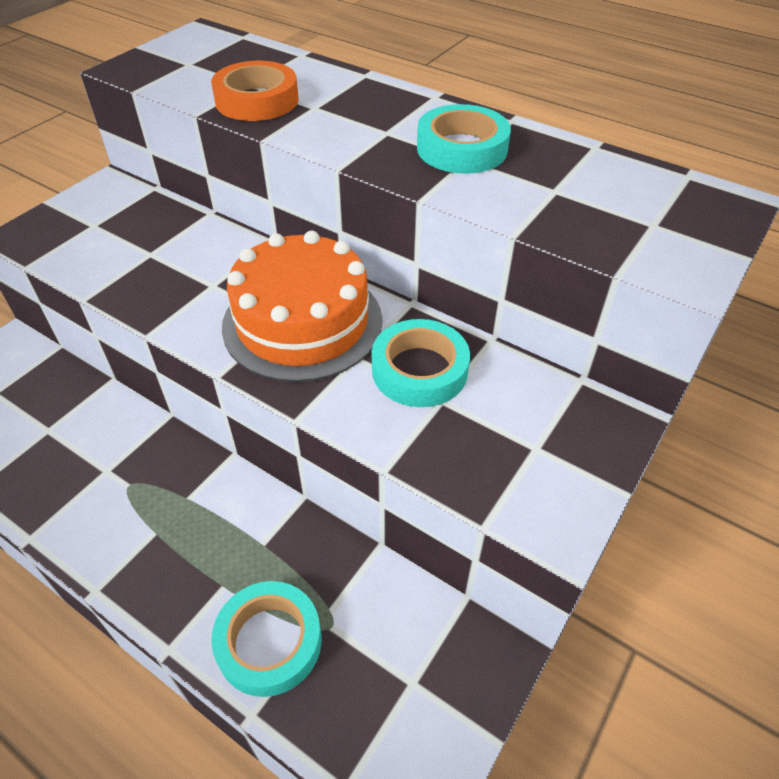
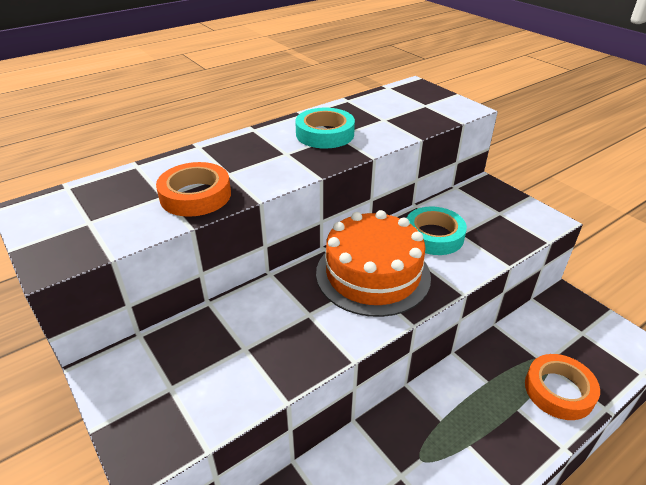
camera: 70 degrees left, 10 degrees down
turquoise tape [211,581,322,697] -> orange tape [525,354,600,420]

